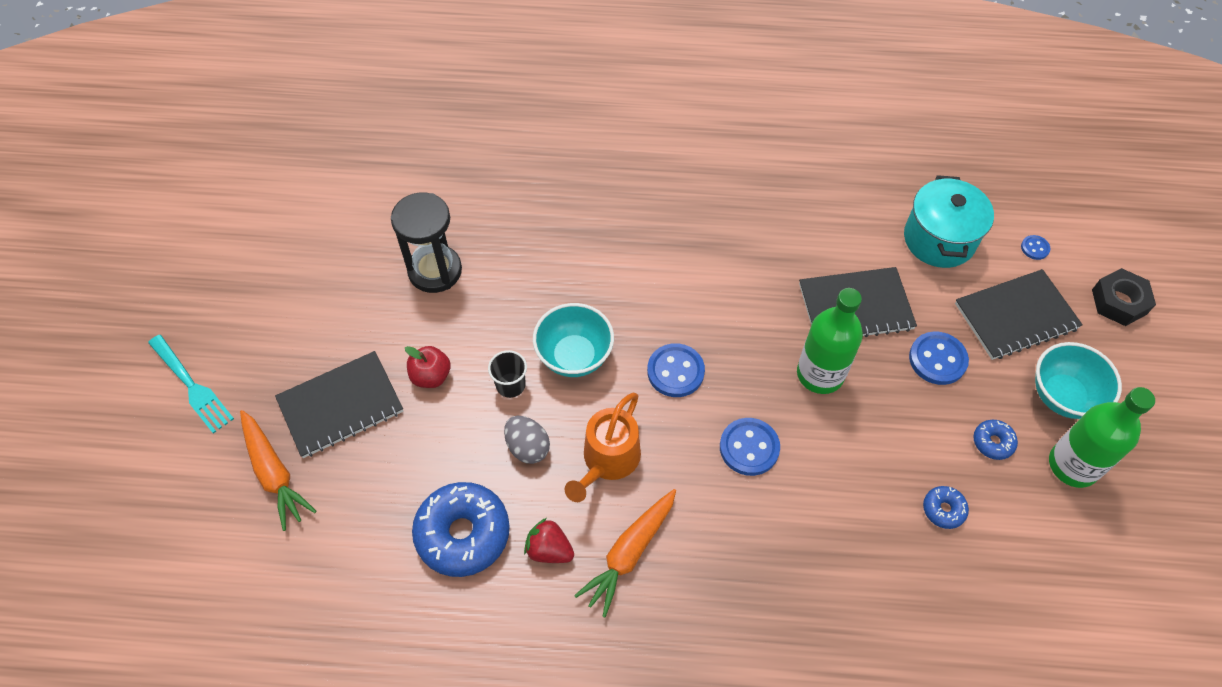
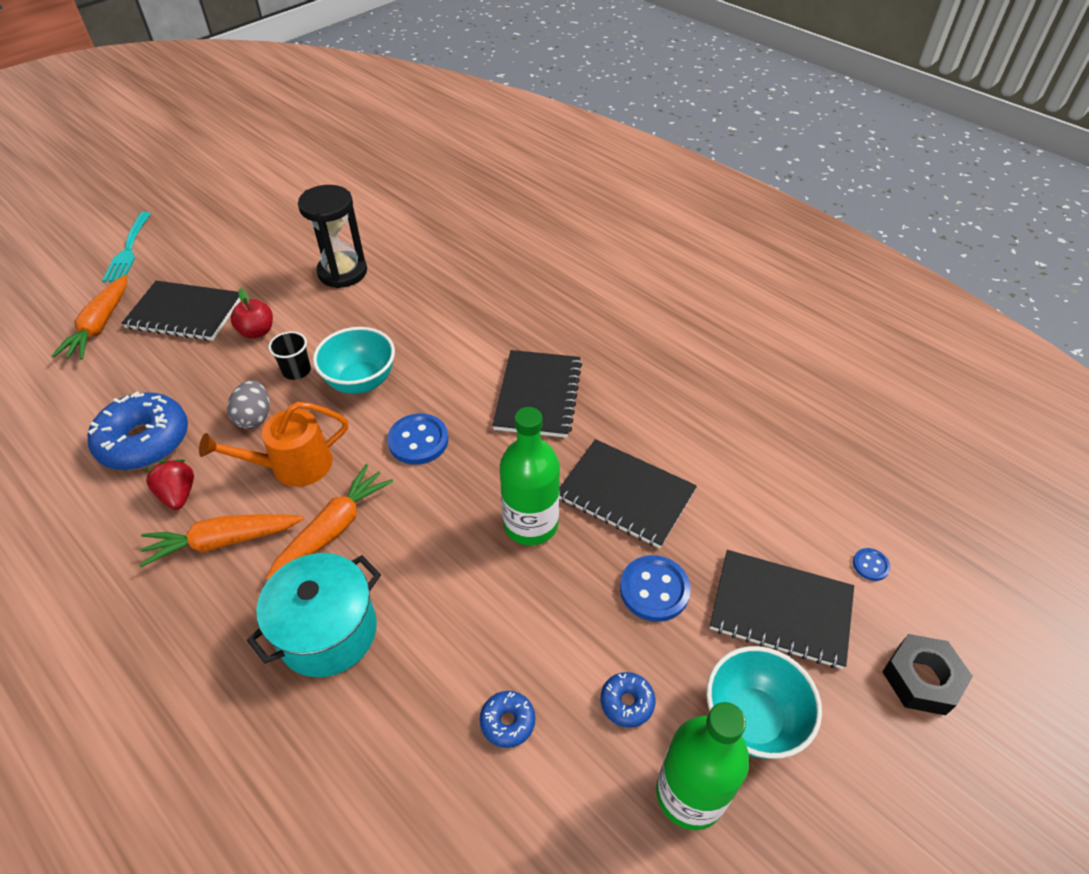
camera: 40 degrees right, 10 degrees down
blue button [720,418,780,476] -> none
turquoise pot [904,175,994,268] -> turquoise pot moved to [247,553,381,677]
none -> orange carrot [266,464,393,580]
none -> black notebook [492,350,582,438]

